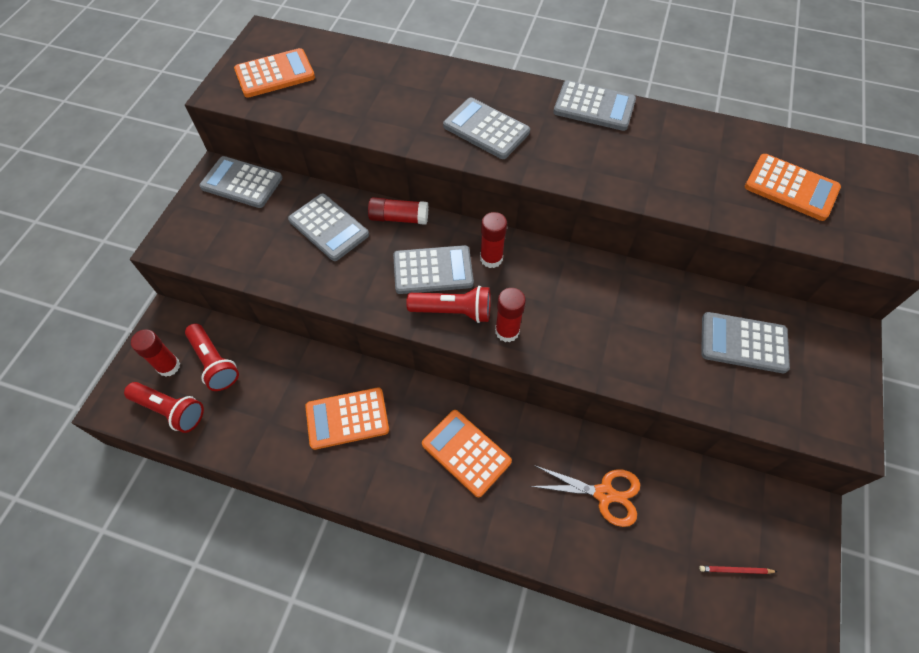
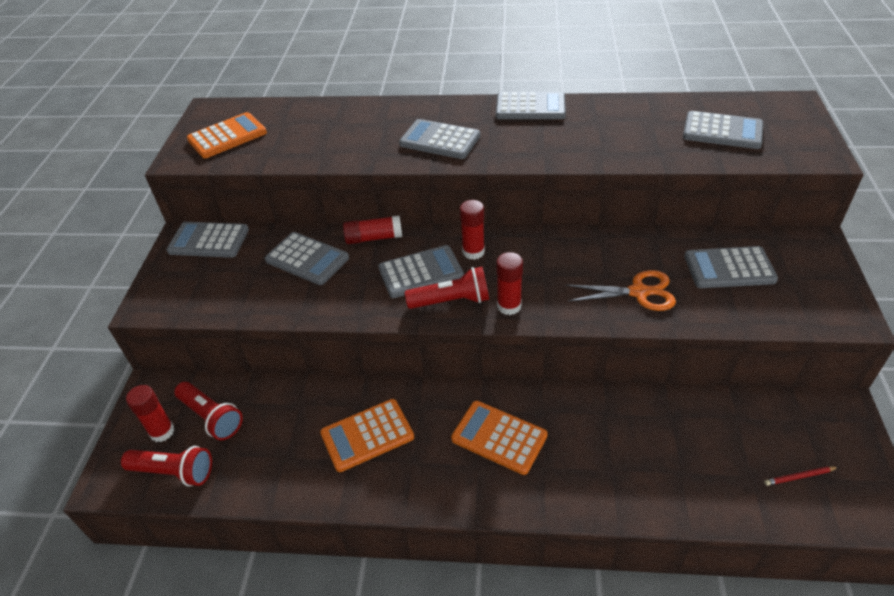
camera: 10 degrees left, 15 degrees down
orange scissors [530,465,640,527] -> orange scissors moved to [566,270,676,311]
orange calculator [745,154,841,221] -> grey calculator [683,111,763,149]

